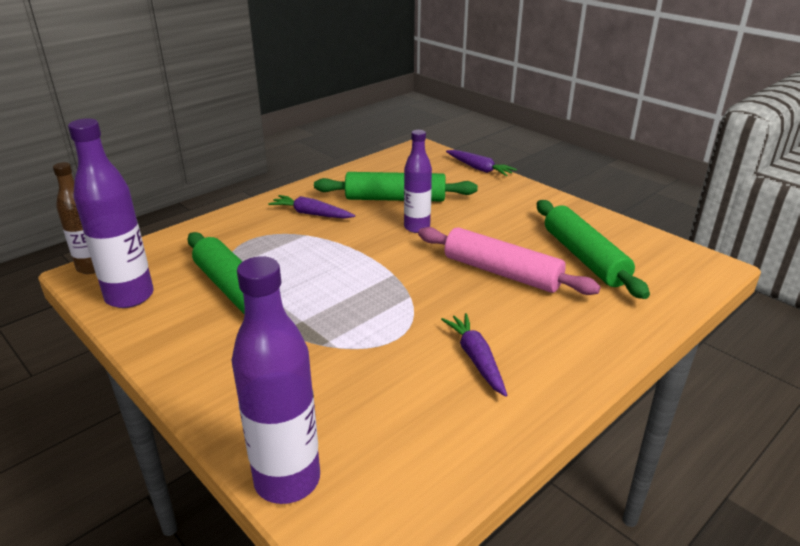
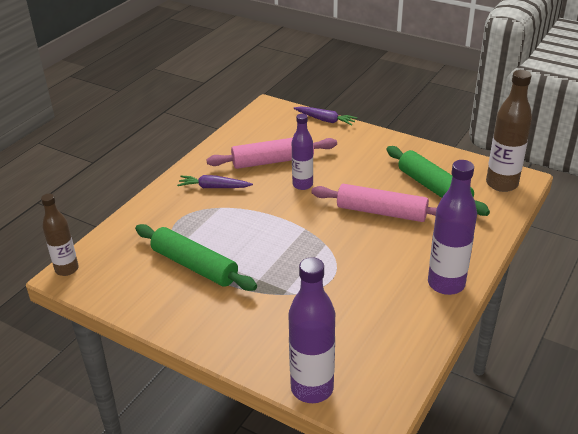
camera: 15 degrees left, 5 degrees up
purple bottle [68,118,154,308] -> purple bottle moved to [428,160,477,295]
green rolling pin [314,172,478,201] -> pink rolling pin [206,138,337,169]
purple carrot [441,313,507,397] -> none
none -> brown bottle [486,70,532,192]

